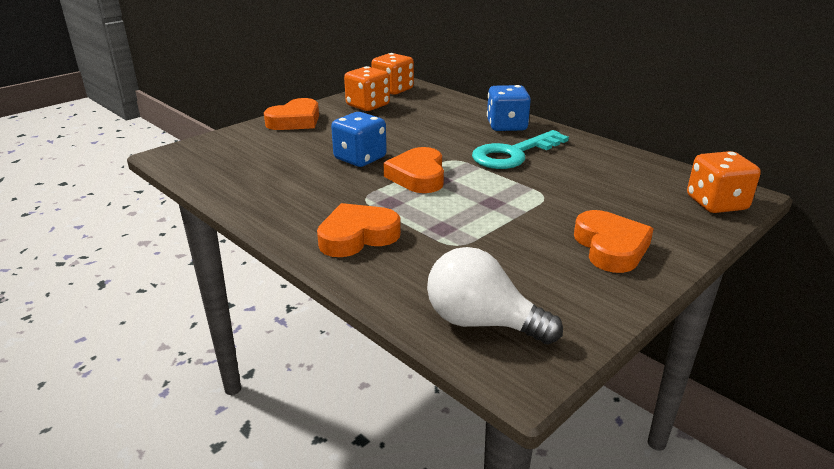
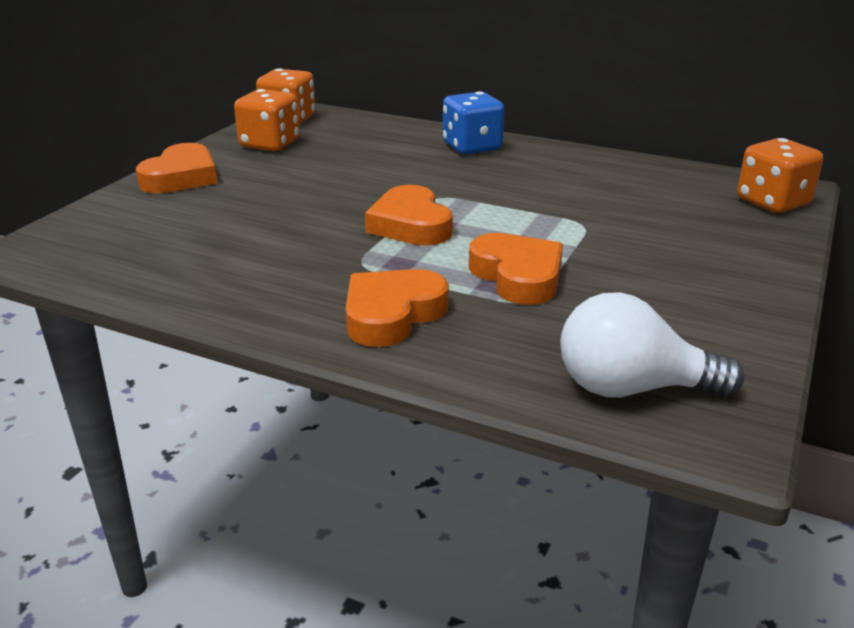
camera: 20 degrees left, 0 degrees up
blue dice [331,112,387,167] -> none
turquoise key [472,130,569,169] -> none
orange heart [574,210,654,273] -> orange heart moved to [469,233,563,305]

